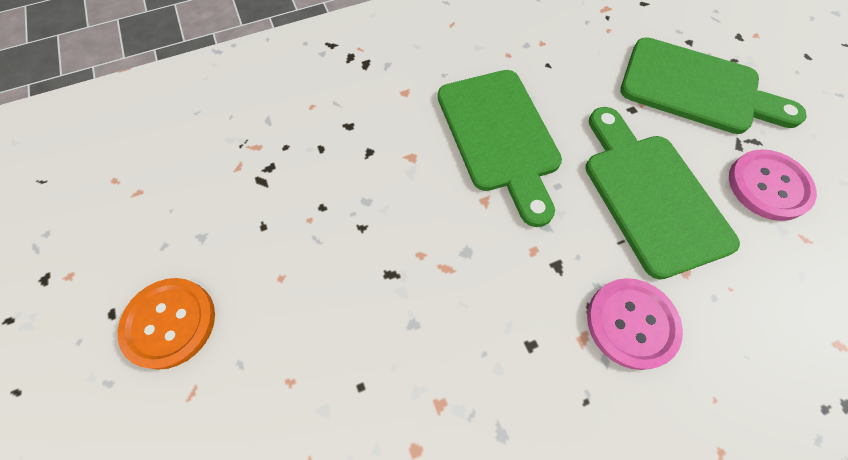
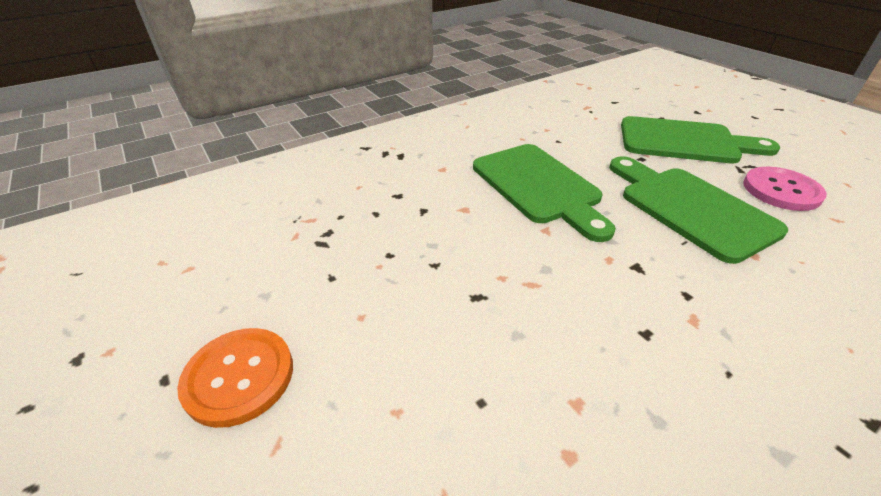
camera: 10 degrees left, 25 degrees down
pink button [587,278,683,370] -> none

